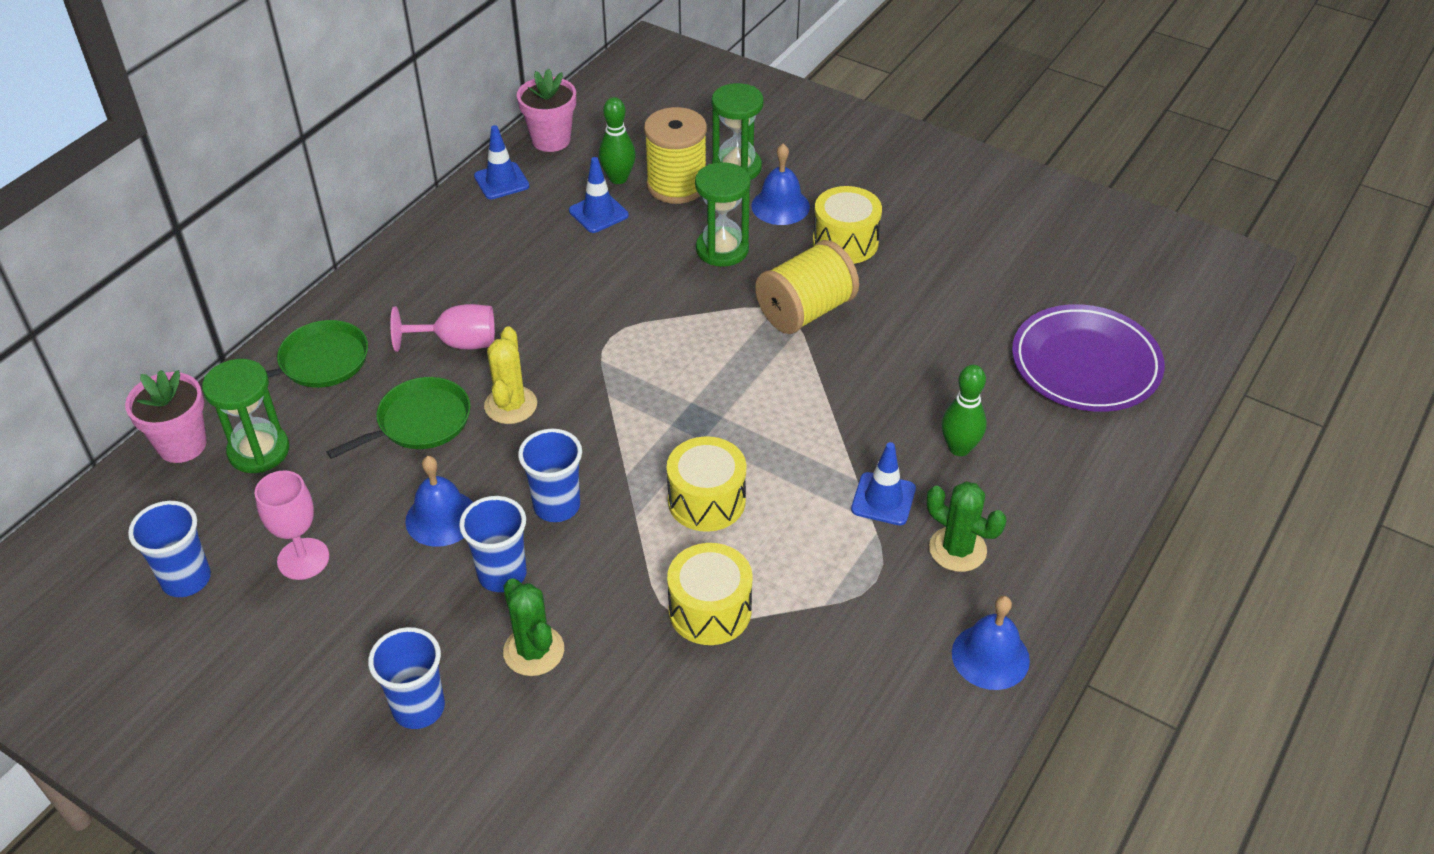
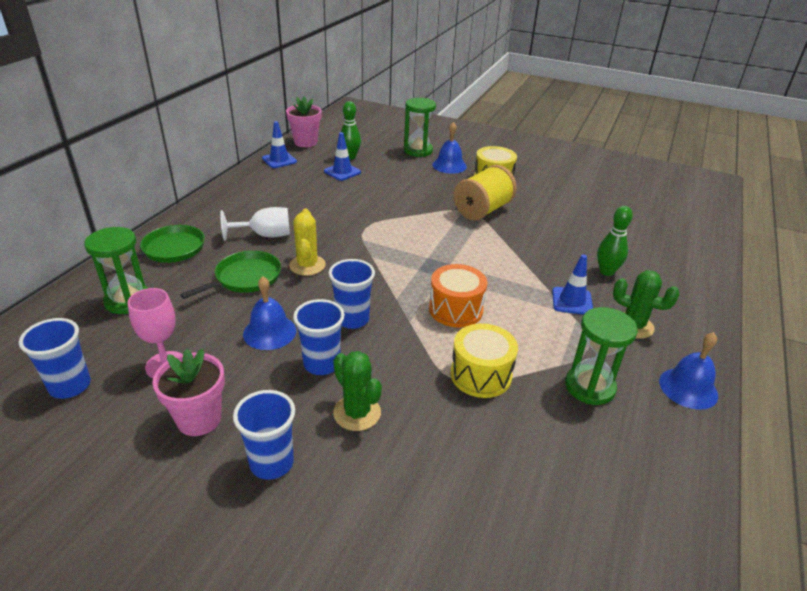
camera: 10 degrees left, 10 degrees down
pink flower pot [125,370,207,463] -> pink flower pot moved to [152,349,225,436]
pink goblet [390,304,495,352] -> white goblet [220,207,290,241]
yellow spool [644,107,707,204] -> none
yellow drum [667,436,746,532] -> orange drum [429,264,487,327]
green hourglass [695,162,750,267] -> green hourglass moved to [565,307,638,405]
purple plate [1012,304,1165,412] -> none

